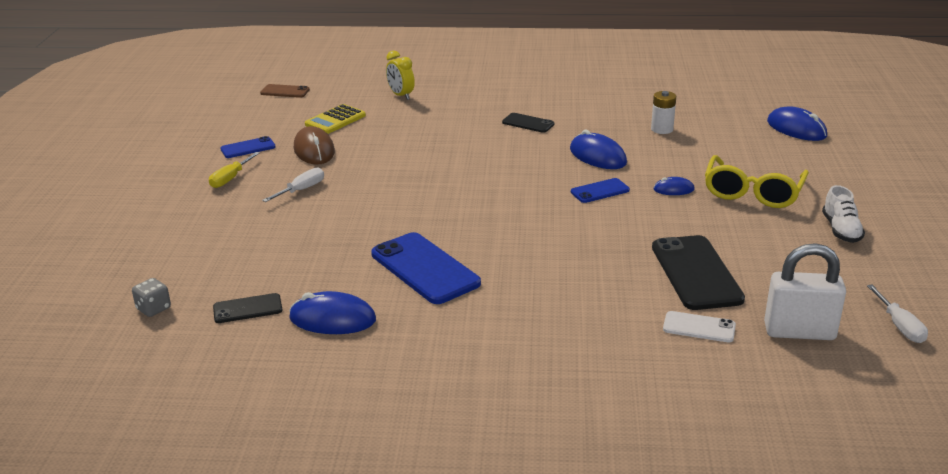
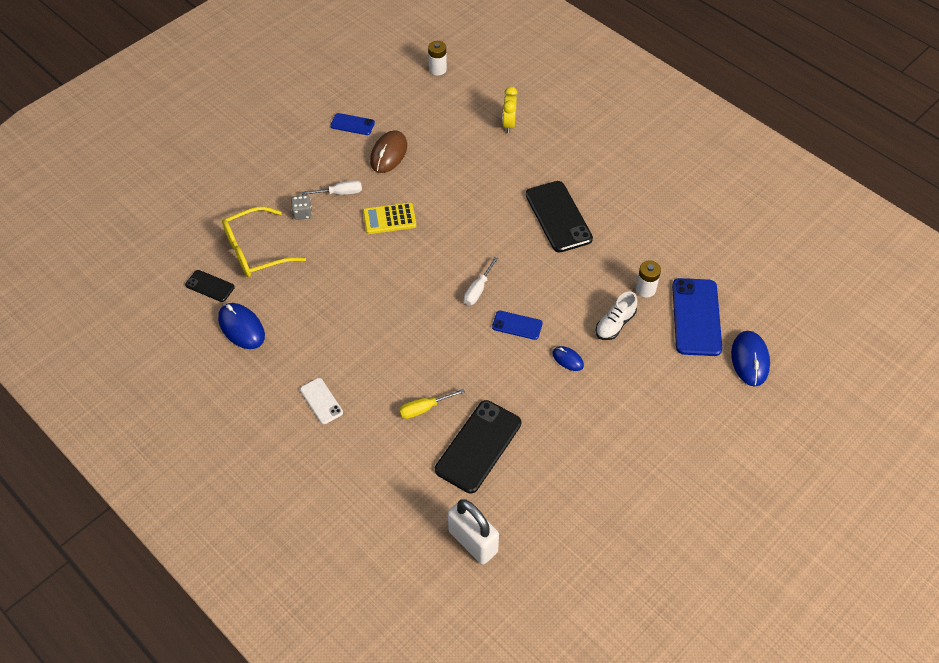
camera: 40 degrees right, 25 degrees up
grey dice [132,278,171,317] -> grey dice moved to [291,195,312,220]
yellow screwdriver [209,152,260,188] -> yellow screwdriver moved to [399,389,465,419]
brown phone [260,84,310,98] -> white battery [428,41,447,75]
yellow calculator [305,104,366,134] -> yellow calculator moved to [363,203,416,234]
blue phone [371,232,481,304] -> blue phone moved to [672,278,722,356]
black phone [502,113,554,133] -> black phone [526,181,593,253], size x1.90
blue mouse [570,129,627,169] -> none
white phone [663,311,736,342] -> white phone moved to [300,378,343,424]
yellow glasses [705,155,809,208] -> yellow glasses moved to [222,207,306,277]
white shoe [822,185,865,243] -> white shoe moved to [596,291,637,340]
white screwdriver [867,285,928,343] -> white screwdriver moved to [464,257,498,305]

